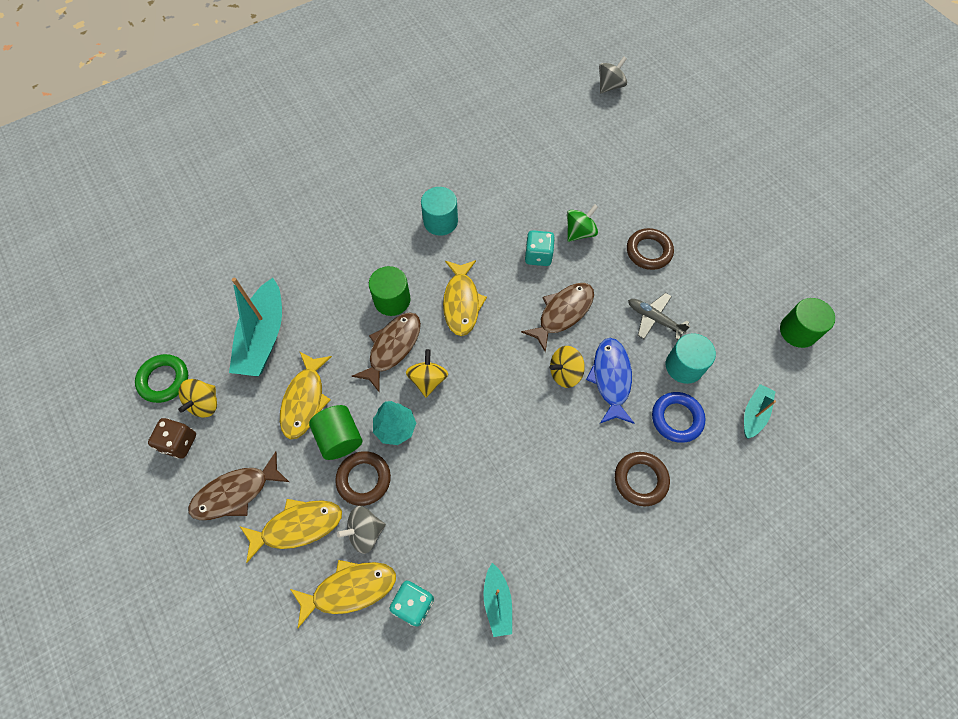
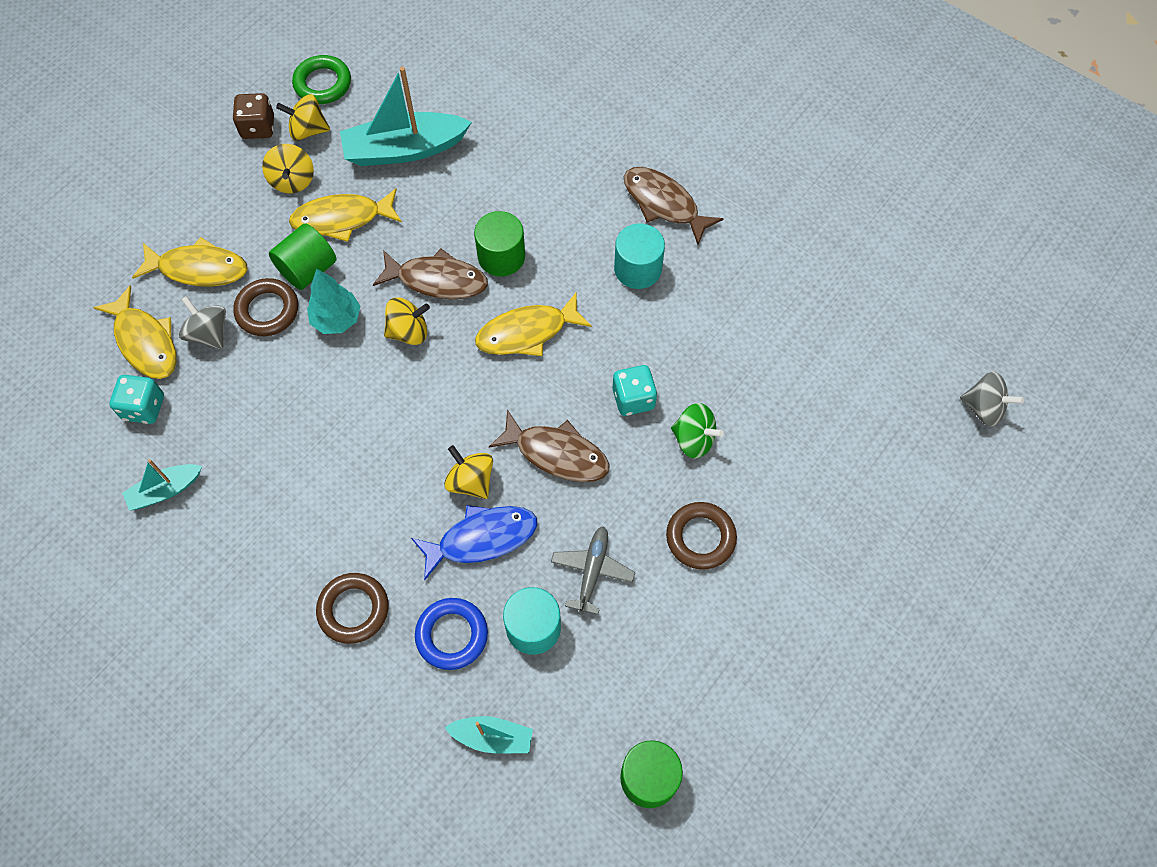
camera: 70 degrees right, 0 degrees up
brown fish [188,451,289,520] -> brown fish moved to [624,167,724,245]
yellow fish [240,499,342,563] -> yellow fish turned 45 degrees counterclockwise [132,237,248,287]
none -> yellow spinning top [262,144,314,193]

